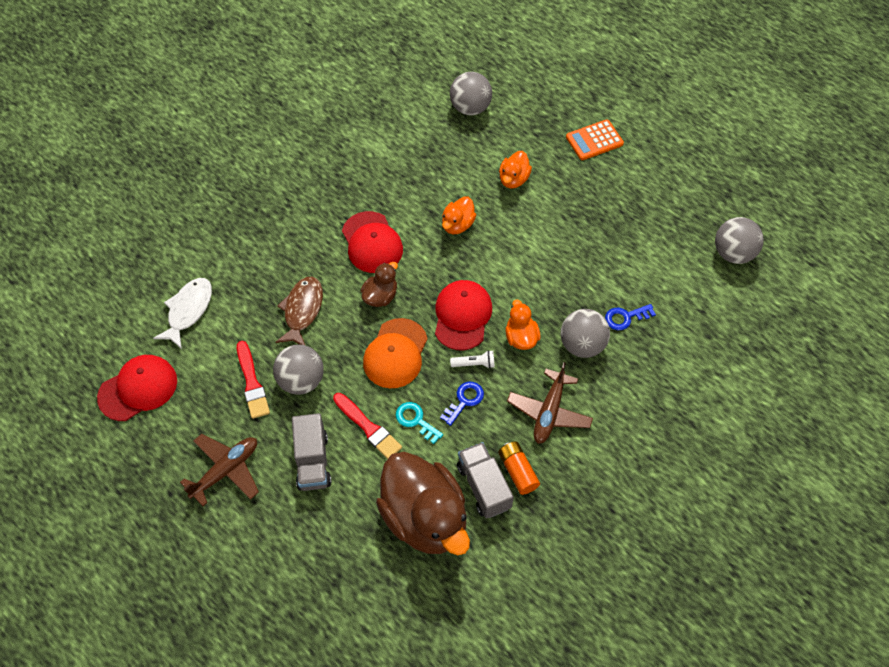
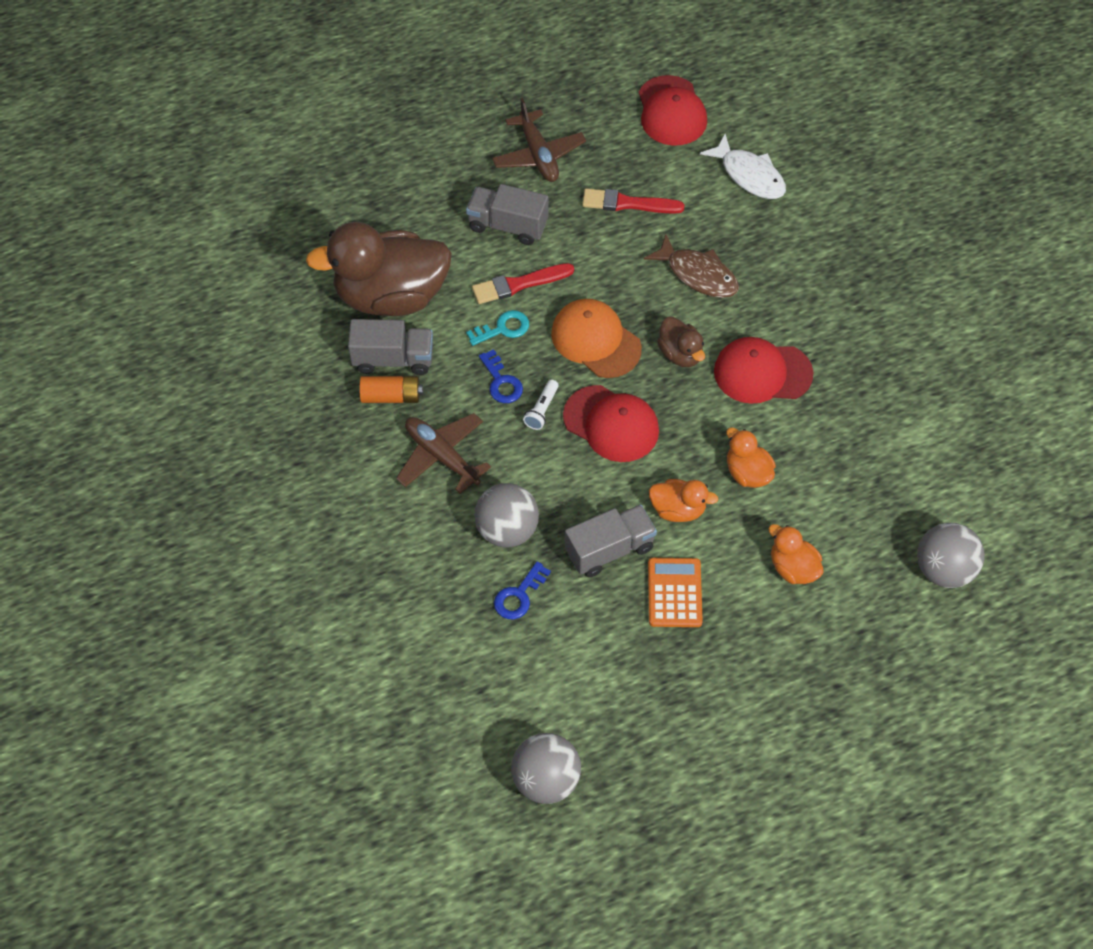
camera: 115 degrees right, 0 degrees up
grey ball [273,345,324,395] -> none
orange duck [505,299,540,350] -> orange duck moved to [649,479,718,522]
orange calculator [566,119,624,160] -> orange calculator moved to [648,558,703,627]
blue key [605,304,656,330] -> blue key turned 150 degrees counterclockwise [494,561,551,619]
none -> grey truck [565,504,657,577]

